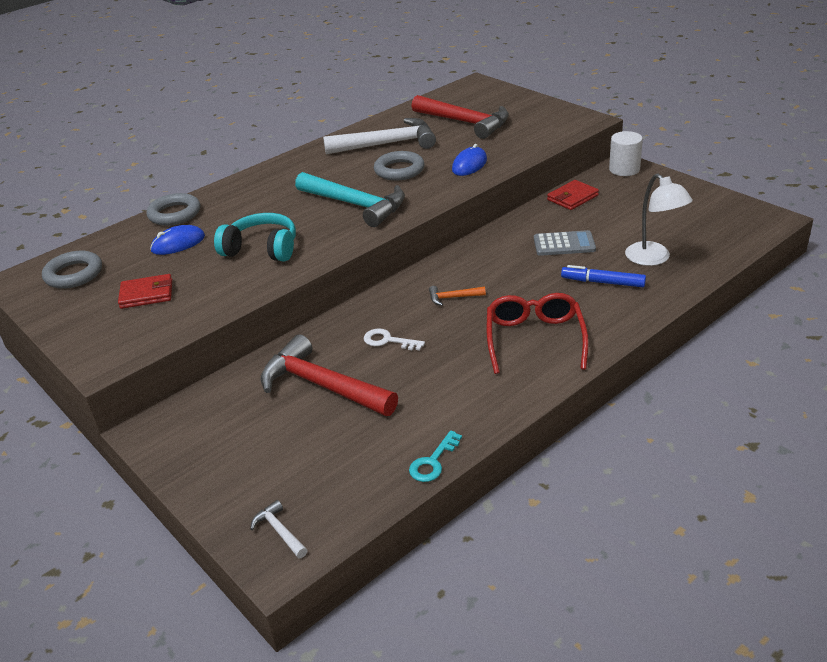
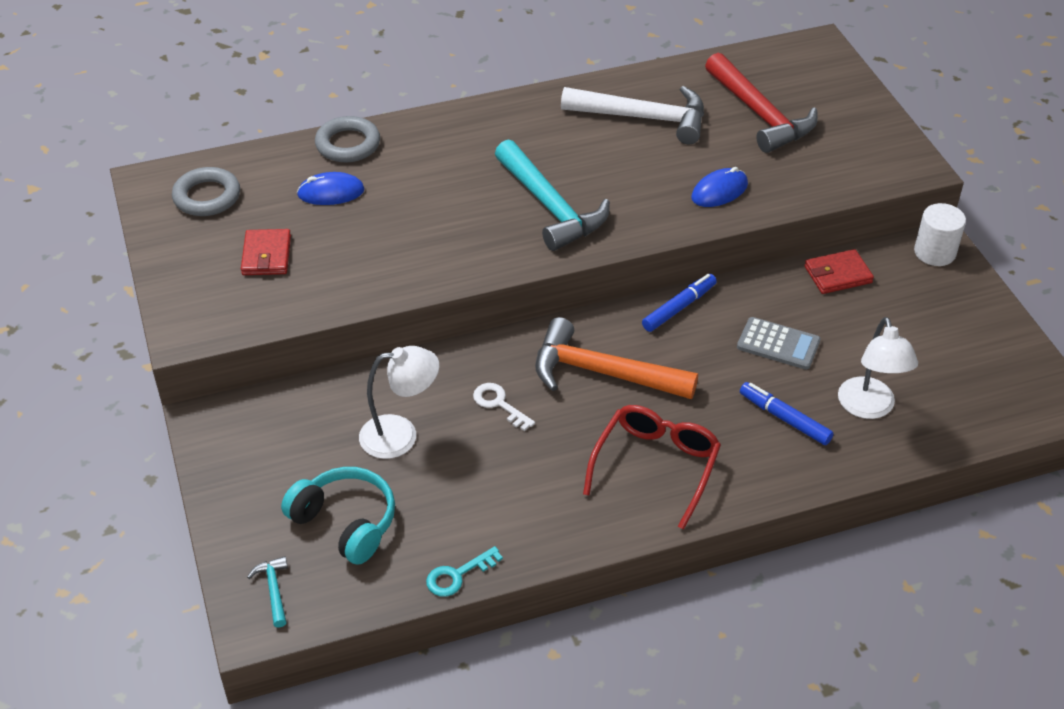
camera: 20 degrees right, 10 degrees up
red wallet [118,274,172,309] -> red wallet turned 75 degrees clockwise [241,229,291,275]
turquoise headphones [214,213,296,262] -> turquoise headphones moved to [281,467,395,565]
white hammer [250,500,307,558] -> turquoise hammer [247,556,288,628]
red hammer [261,334,398,416] -> white lamp [359,346,439,459]
grey ring [374,151,425,181] -> none
orange hammer [429,286,486,306] -> orange hammer [535,317,698,399], size x2.37
none -> blue marker [642,274,717,332]

